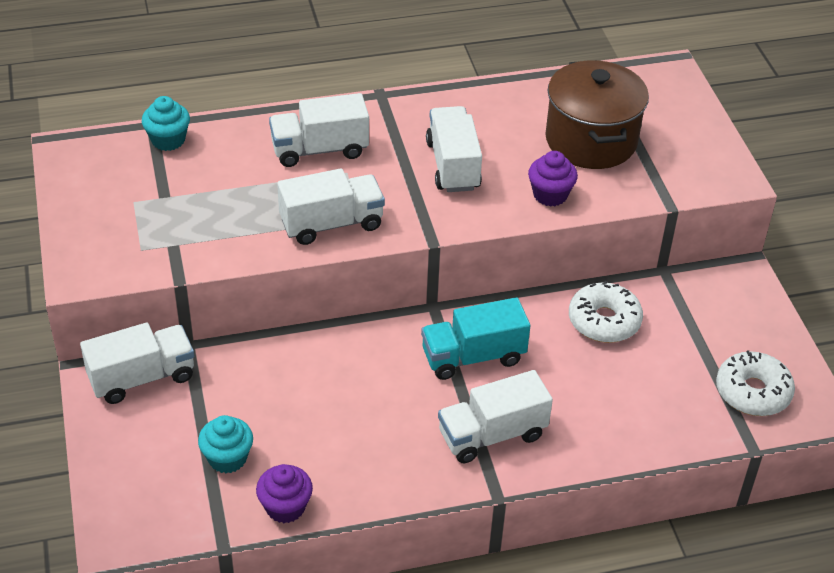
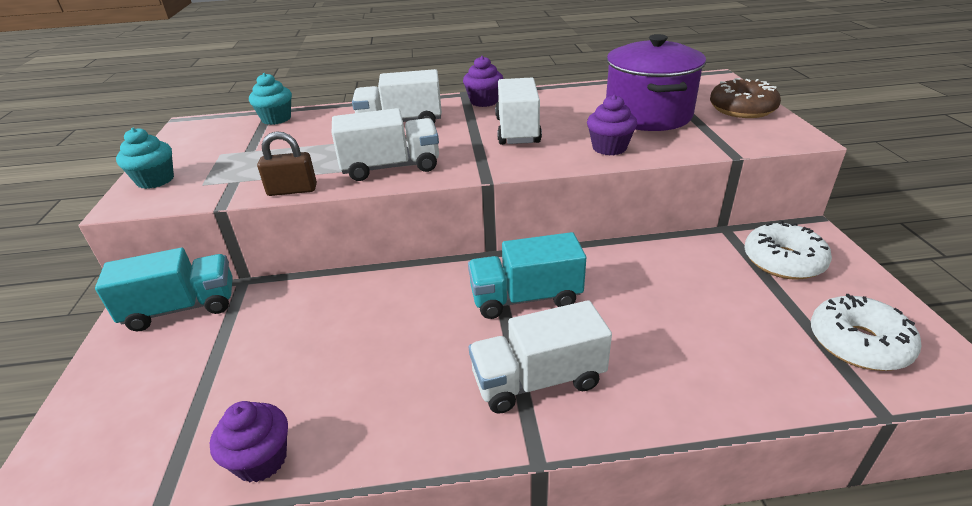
camera: 10 degrees right, 10 degrees down
white truck [80,323,194,404] -> turquoise truck [95,248,233,331]
turquoise cupcake [198,415,253,473] -> turquoise cupcake moved to [116,128,174,189]
brown pot [545,60,649,169] -> purple pot [606,34,706,131]
white donut [569,281,643,343] -> white donut moved to [744,221,832,280]
none -> brown padlock [257,131,317,196]
none -> purple cupcake [463,56,503,107]
none -> brown donut [710,78,781,118]

